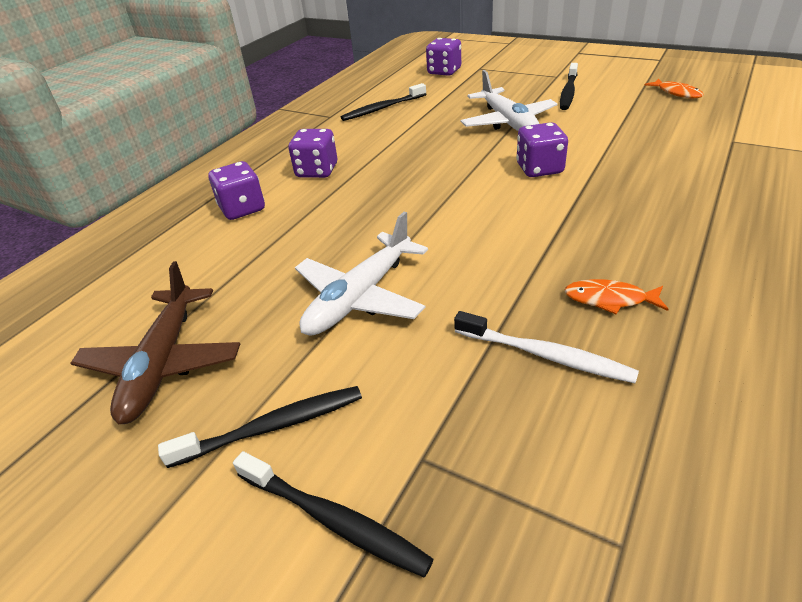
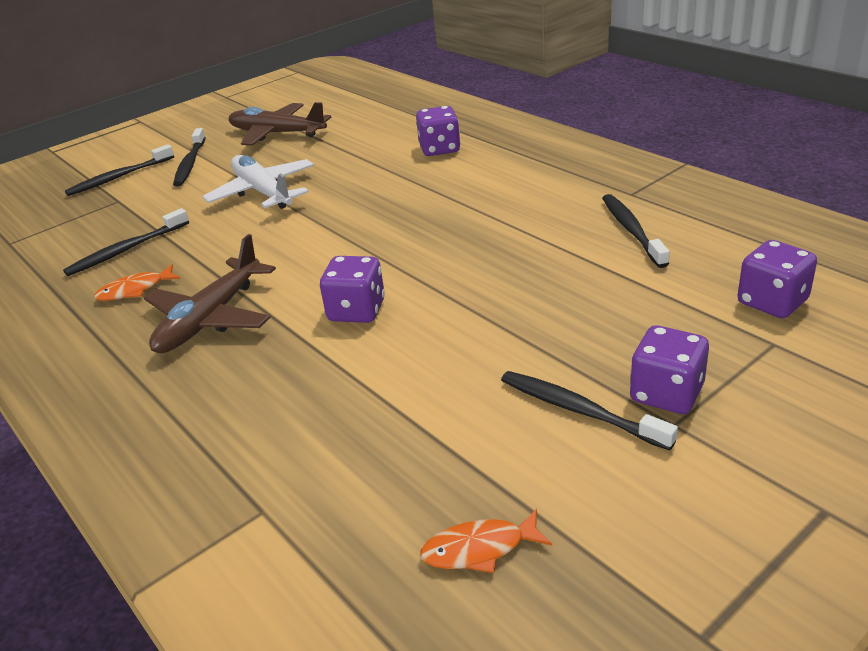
camera: 110 degrees right, 5 degrees down
purple dice [289,129,337,178] -> purple dice moved to [630,325,709,414]
white toothbrush [454,311,639,383] -> black toothbrush [63,208,189,276]
white plane [461,70,557,131] -> none
orange fish [564,279,669,314] -> orange fish turned 150 degrees counterclockwise [94,264,180,301]
none -> brown plane [144,234,276,353]

